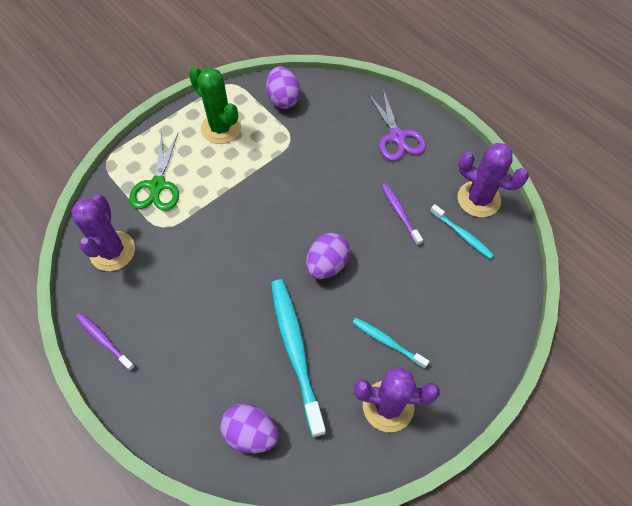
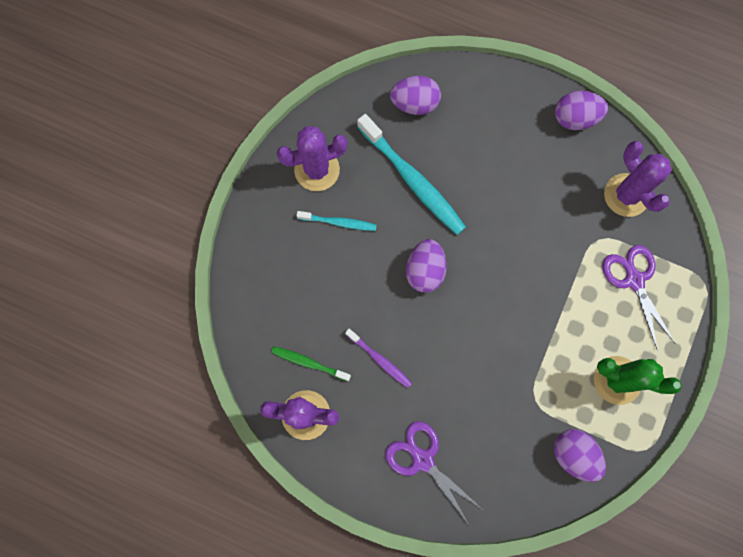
camera: 155 degrees right, 15 degrees up
purple toothbrush [76,313,135,371] -> purple egg [555,91,608,130]
green scissors [129,133,179,211] -> purple scissors [602,245,675,350]
turquoise toothbrush [430,204,494,259] -> green toothbrush [271,346,351,381]

